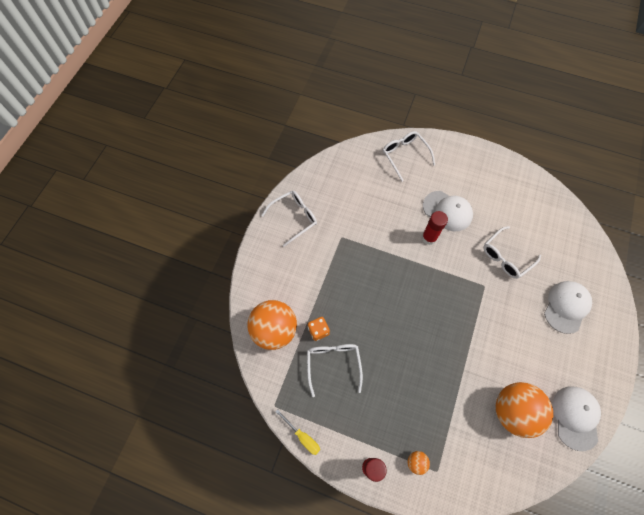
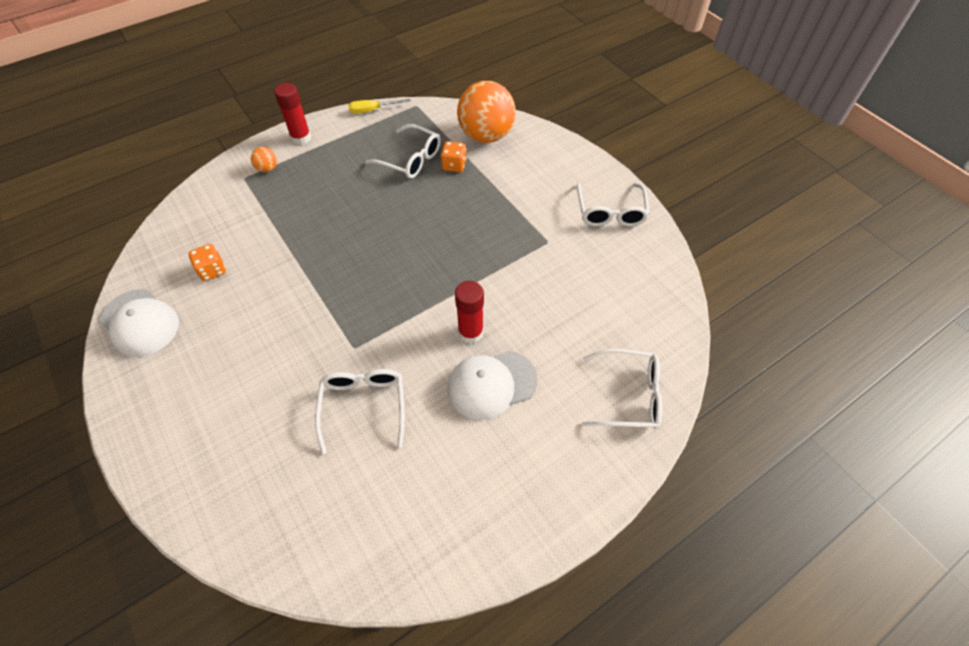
camera: 125 degrees right, 10 degrees down
orange ball [496,382,553,438] -> orange dice [189,244,226,281]
white cap [544,281,592,334] -> none

